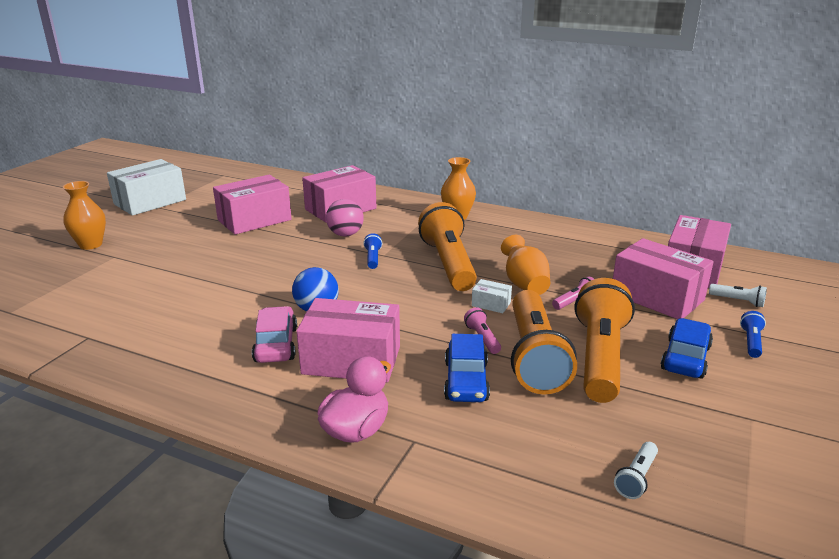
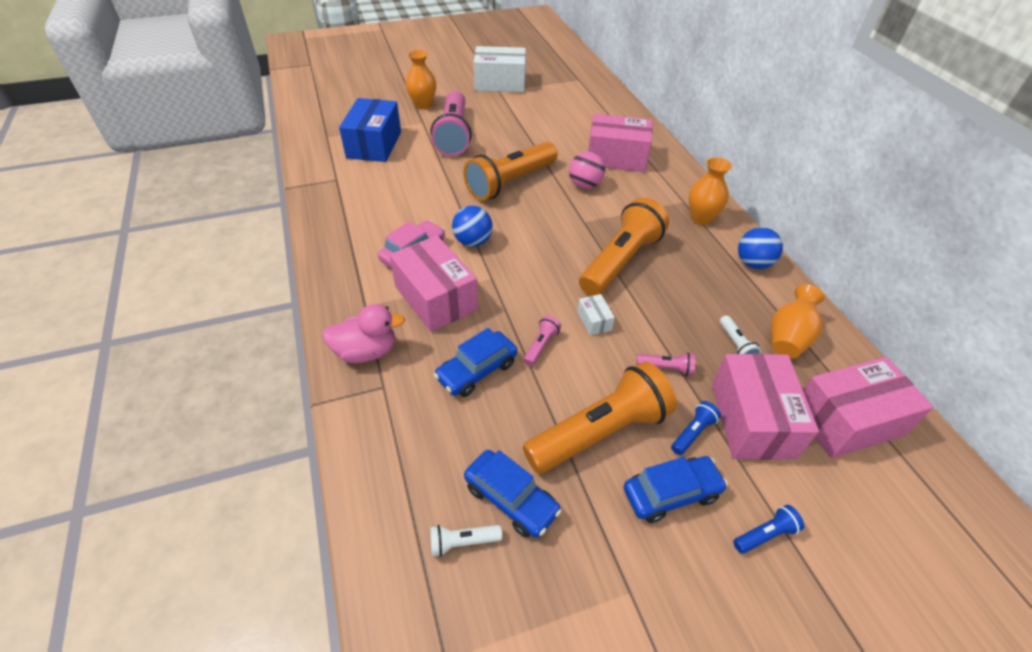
camera: 45 degrees right, 20 degrees up
pink box [213,175,292,235] -> none
blue flashlight [363,233,382,269] -> blue flashlight moved to [671,401,721,455]
orange vase [501,235,550,295] -> orange vase moved to [771,284,825,359]
orange flashlight [511,290,577,395] -> orange flashlight moved to [463,142,558,201]
white flashlight [709,284,767,307] -> white flashlight moved to [720,315,761,354]
none -> blue box [339,98,401,162]
none -> pink flashlight [430,91,472,156]
none -> blue car [464,450,562,538]
none -> blue ball [738,227,783,269]

